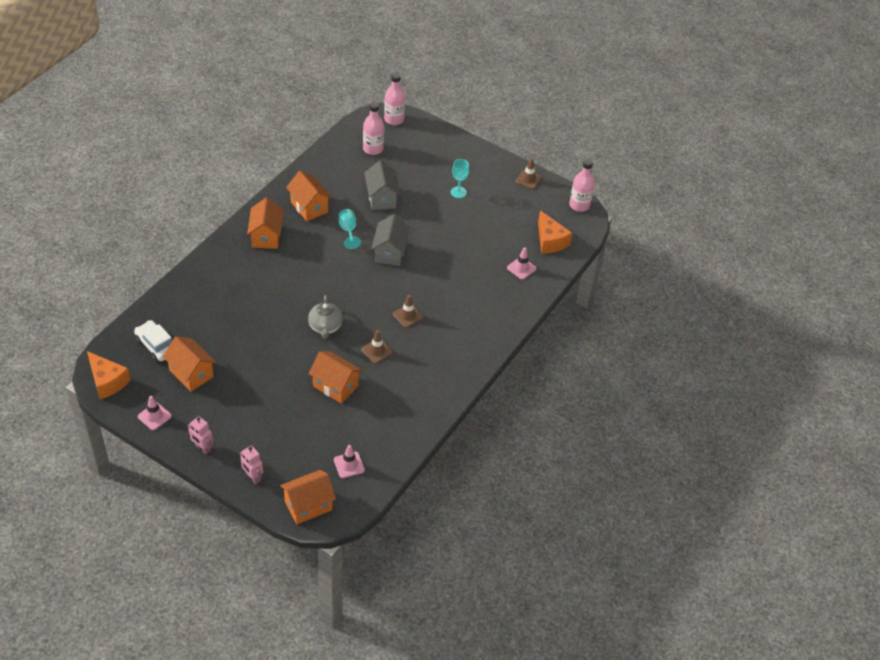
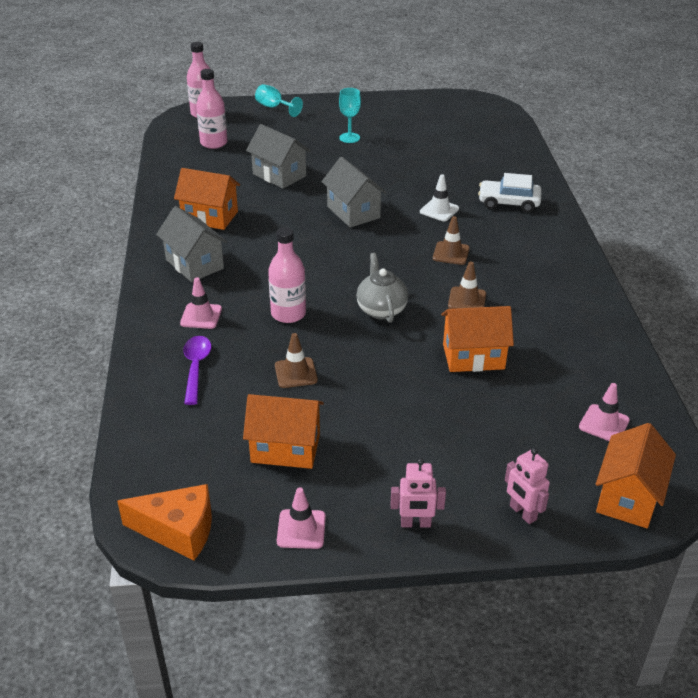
camera: 35 degrees left, 10 degrees down
white car [134,320,172,362] -> white car moved to [478,173,541,212]
pink robot [240,445,263,484] -> pink robot turned 45 degrees clockwise [505,448,550,524]
orange house [247,198,284,249] -> grey house [156,206,227,282]
grey teapot [308,295,343,339] -> grey teapot turned 150 degrees counterclockwise [356,253,408,323]
turquoise goblet [339,209,361,249] -> turquoise goblet moved to [255,84,303,117]
pink traffic cone [507,247,537,280] -> pink traffic cone moved to [180,277,222,329]
brown traffic cone [515,159,542,189] -> brown traffic cone moved to [275,333,318,388]
orange cheese [538,211,573,254] -> none
pink bottle [569,159,595,212] -> pink bottle moved to [268,227,306,323]
none -> purple spoon [183,336,211,405]
none -> white traffic cone [420,174,459,221]

